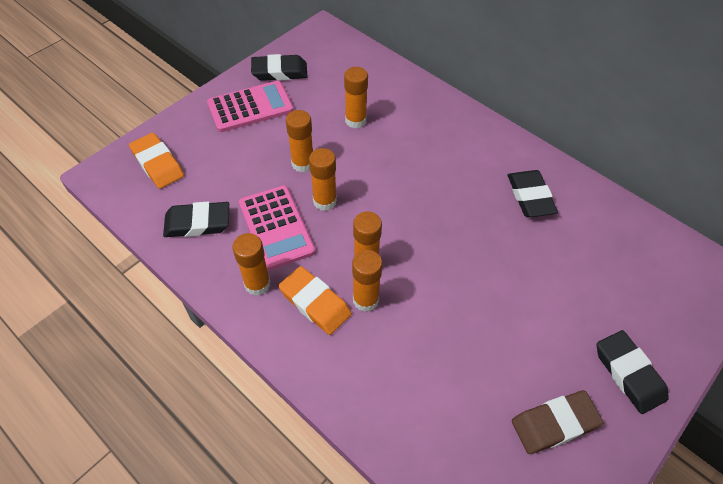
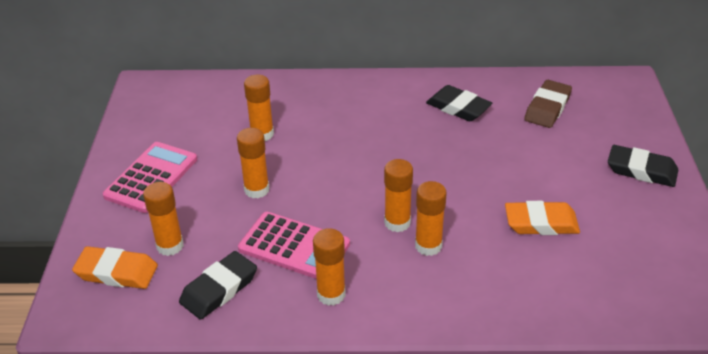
camera: 40 degrees left, 15 degrees down
black eraser [251,54,307,81] -> none
orange eraser [279,266,352,335] -> orange eraser moved to [505,201,580,235]
orange glue stick [309,148,337,211] -> orange glue stick moved to [143,182,184,256]
brown eraser [512,390,604,454] -> brown eraser moved to [524,80,572,128]

